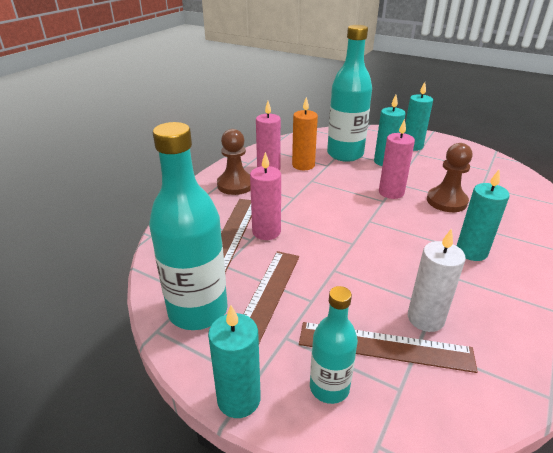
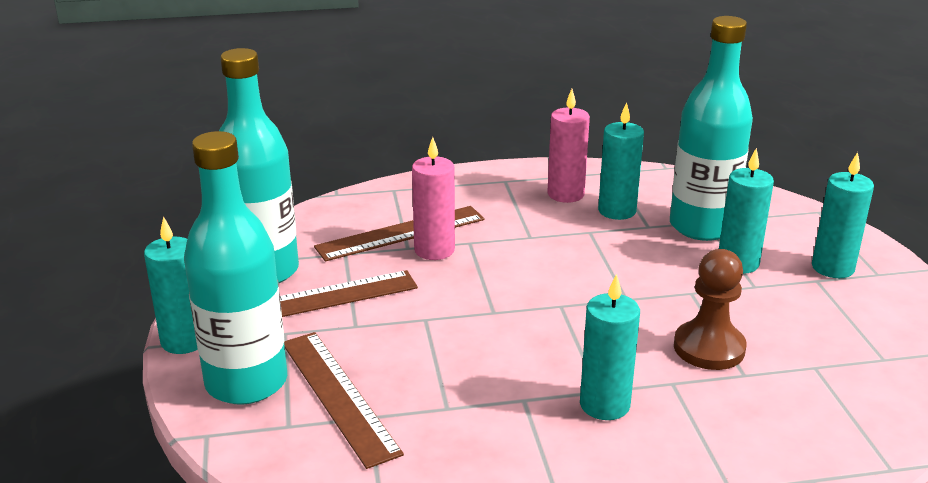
camera: 50 degrees right, 5 degrees down
brown pawn [217,129,251,195] -> none
orange candle [292,97,318,170] -> turquoise candle [598,102,644,220]
turquoise bottle [310,286,358,404] -> turquoise bottle [184,131,287,405], size x1.77
pink candle [379,119,415,199] -> none
white candle [408,228,466,332] -> none

